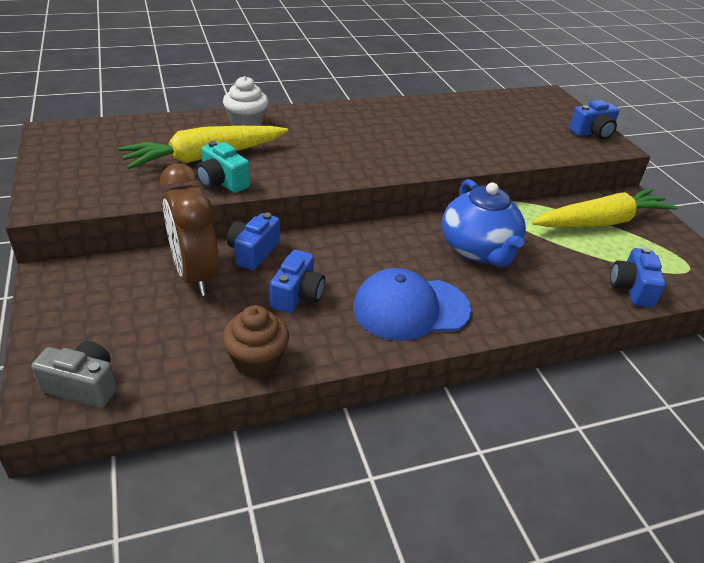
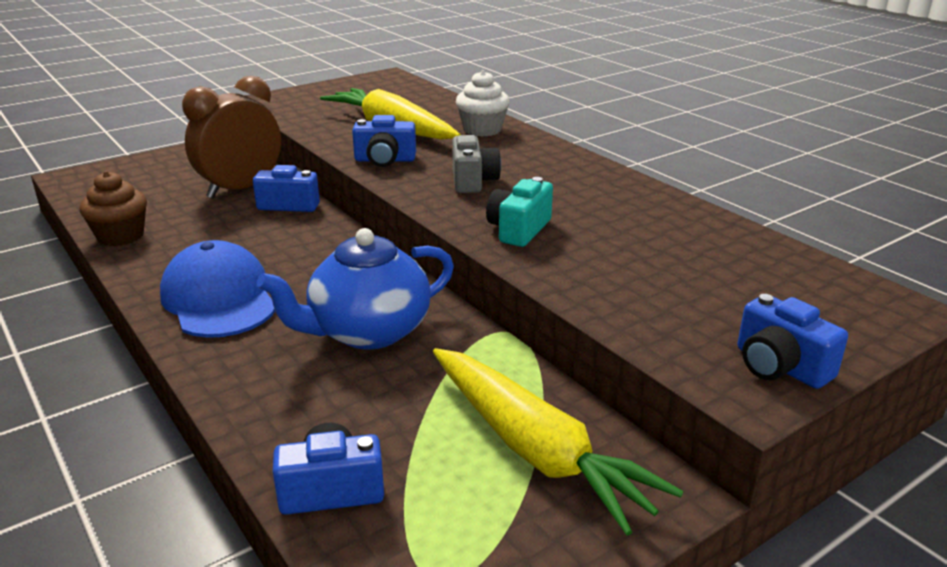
camera: 75 degrees right, 10 degrees down
grey camera [31,341,117,408] -> grey camera moved to [452,135,501,193]
turquoise camera [196,141,250,193] -> turquoise camera moved to [486,177,553,247]
blue camera [270,250,325,313] -> blue camera moved to [352,115,416,167]

